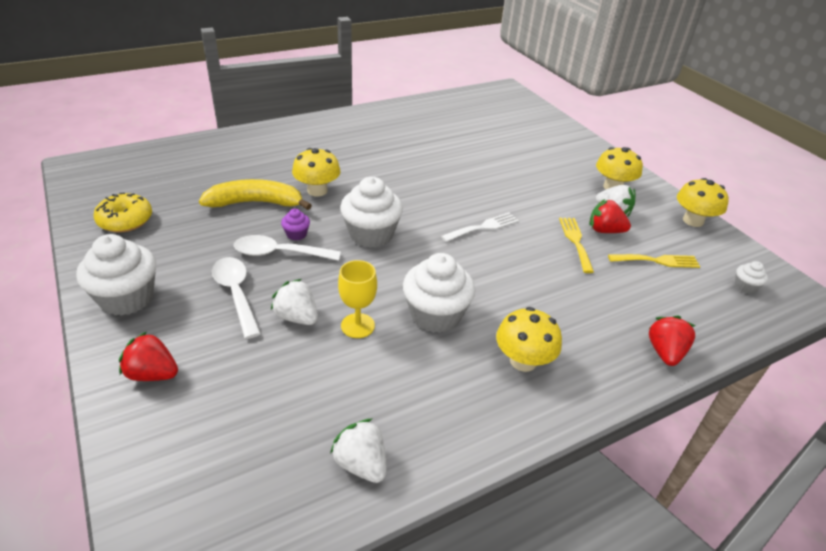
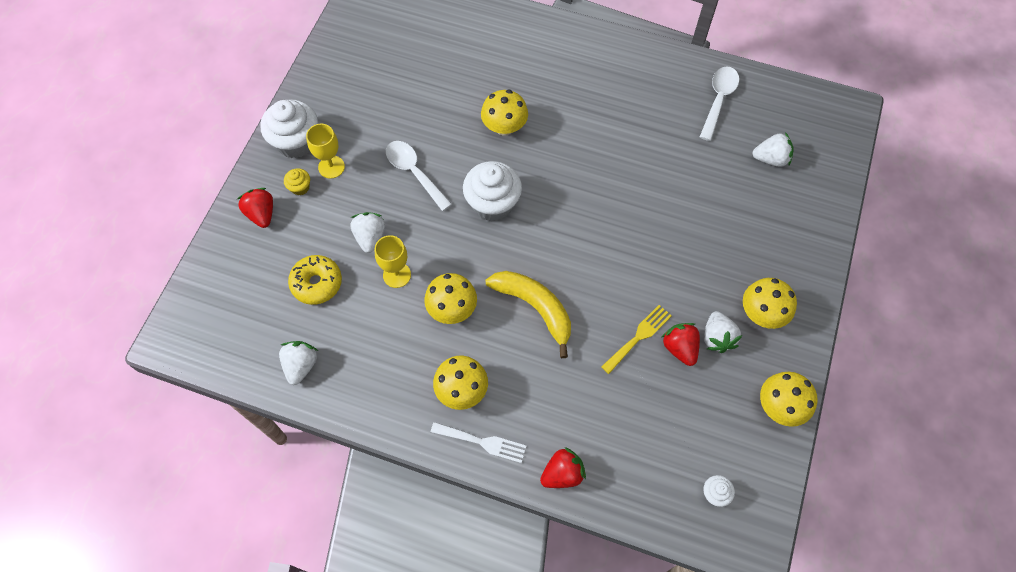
camera: 50 degrees right, 25 degrees up
yellow donut [94,193,152,233] -> yellow donut moved to [288,255,342,305]
yellow banana [199,179,312,210] -> yellow banana moved to [485,271,571,358]
white spoon [212,257,261,339] -> white spoon moved to [700,66,739,141]
purple cupcake [281,209,310,241] -> none
white cupcake [403,253,475,333] -> yellow mushroom [424,273,477,324]
white fork [441,212,519,242] -> white fork moved to [431,422,526,463]
yellow fork [608,254,701,268] -> none
none -> yellow cupcake [284,168,310,195]
none -> yellow goblet [306,124,345,179]
none -> white strawberry [753,132,794,167]

